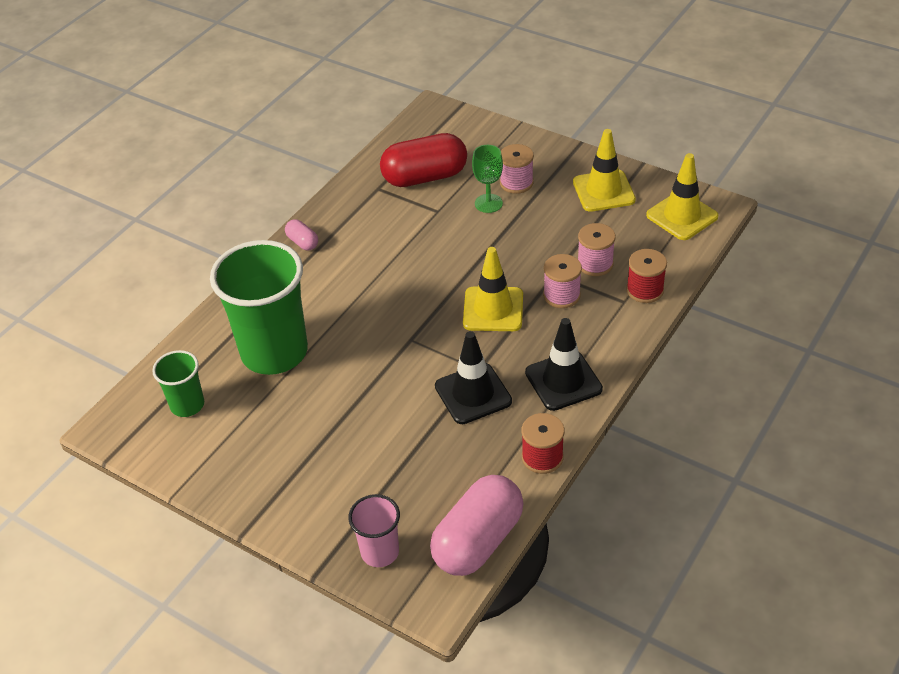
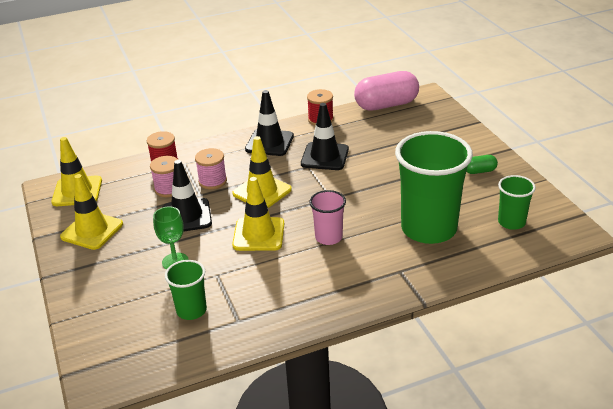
camera: 145 degrees left, 10 degrees down
pink capsule [285,219,318,250] -> none
pink cup [348,494,400,567] -> pink cup moved to [309,190,346,245]
red capsule [380,133,467,187] -> green cup [165,260,207,320]
pink spool [500,144,534,194] -> none
none -> black traffic cone [162,160,212,232]
none -> yellow traffic cone [232,177,284,251]
none -> green capsule [466,155,498,174]

